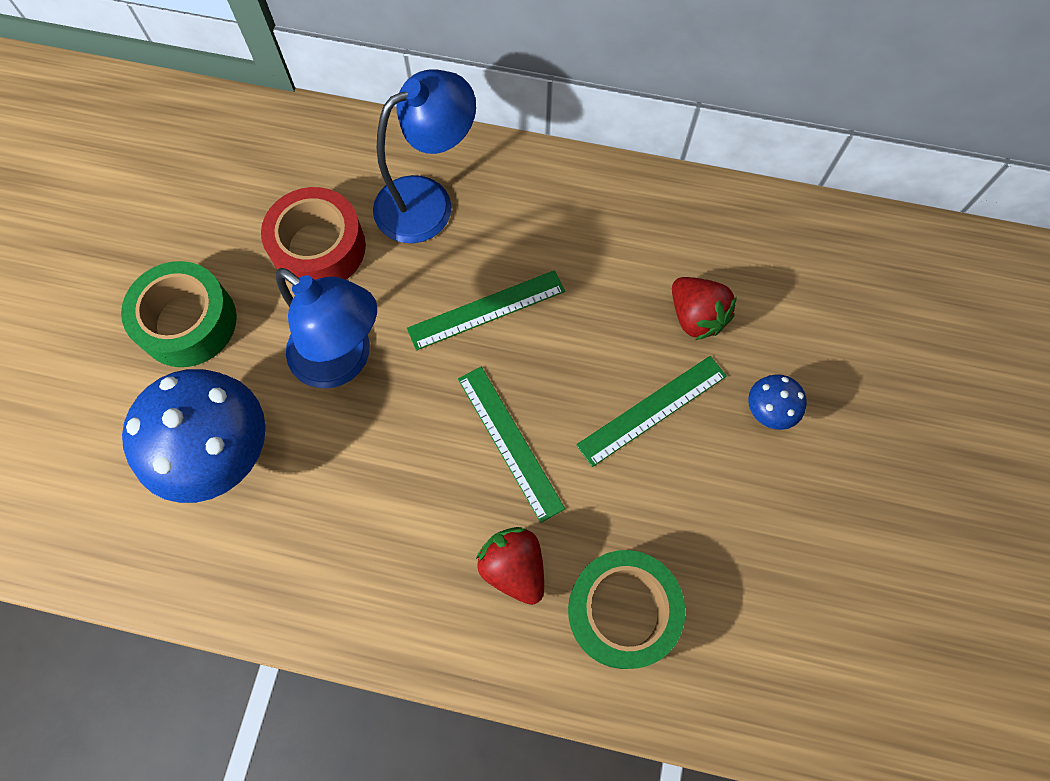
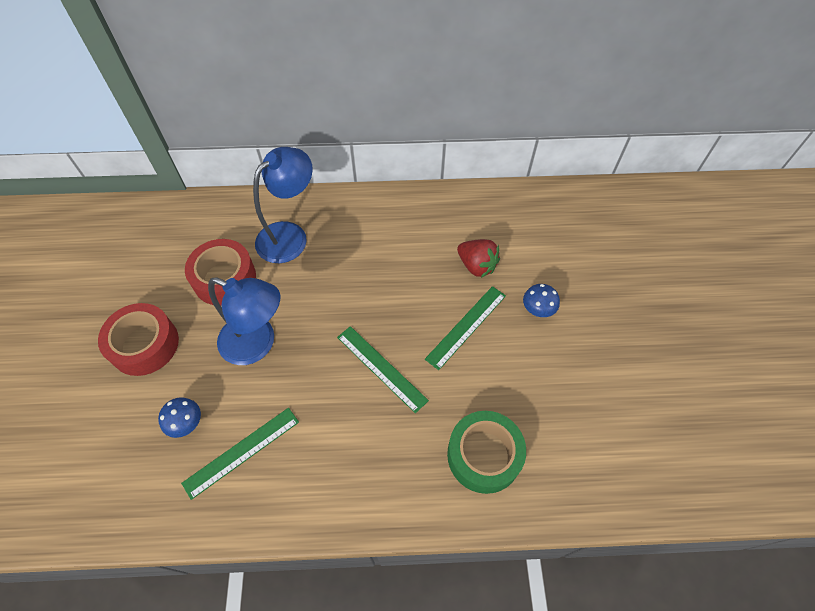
camera: 15 degrees left, 10 degrees down
green tape [121,261,237,367] -> red tape [98,303,179,376]
blue mushroom [122,369,266,503] -> blue mushroom [158,398,201,438], size x0.45
green ruler [407,270,565,350] -> green ruler moved to [181,408,299,500]
red strawberry [476,527,544,605] -> none

